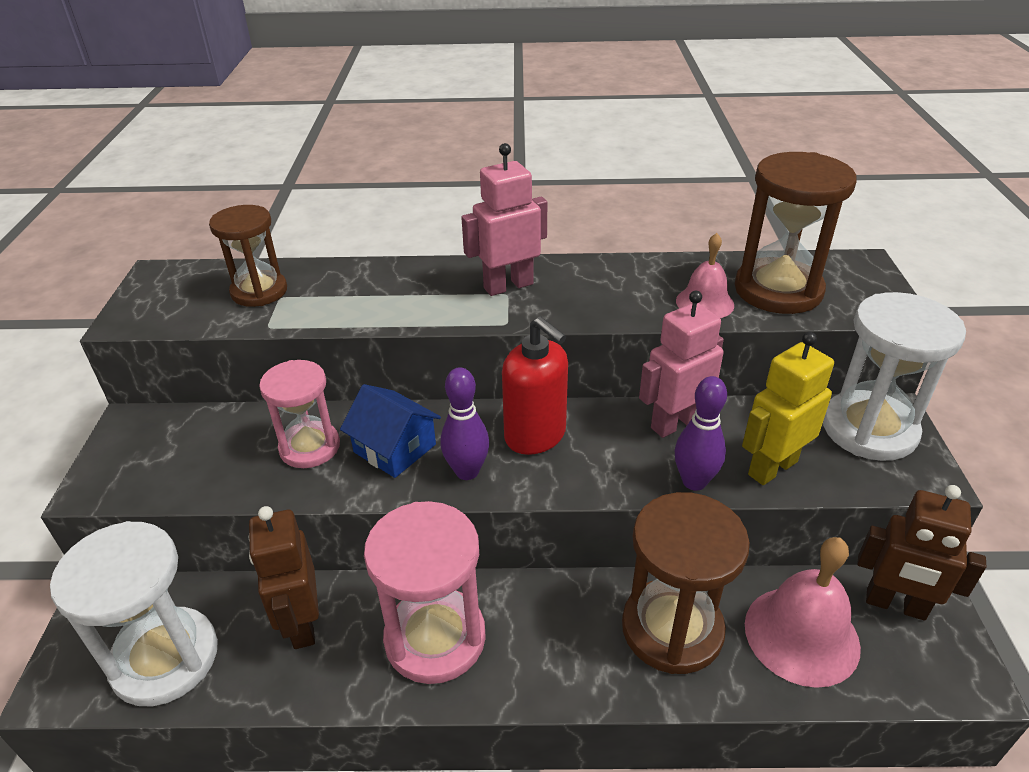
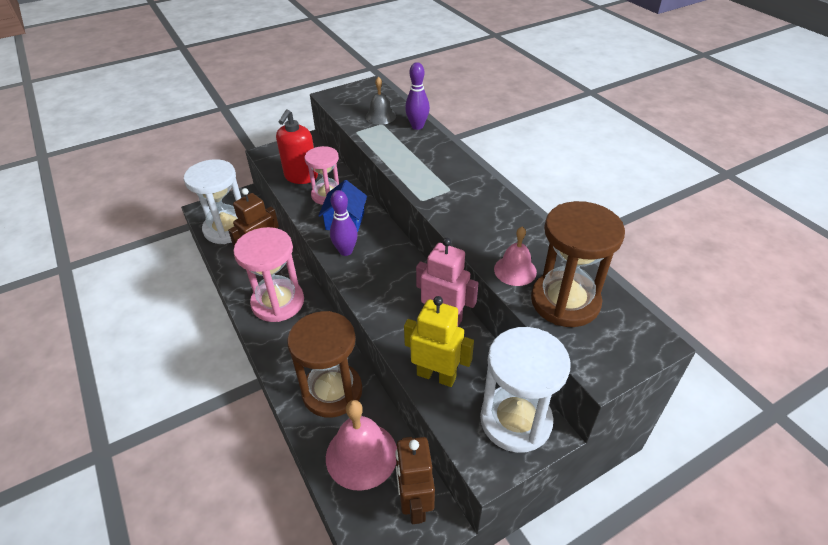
camera: 60 degrees right, 5 degrees up
brown hourglass [209,205,287,307] -> grey bell [366,77,396,125]
pink robot [461,143,547,296] -> none
red soap dispenser [502,317,568,455] -> red soap dispenser moved to [276,109,318,184]
purple bowling pin [674,376,727,491] -> purple bowling pin moved to [405,62,430,130]

